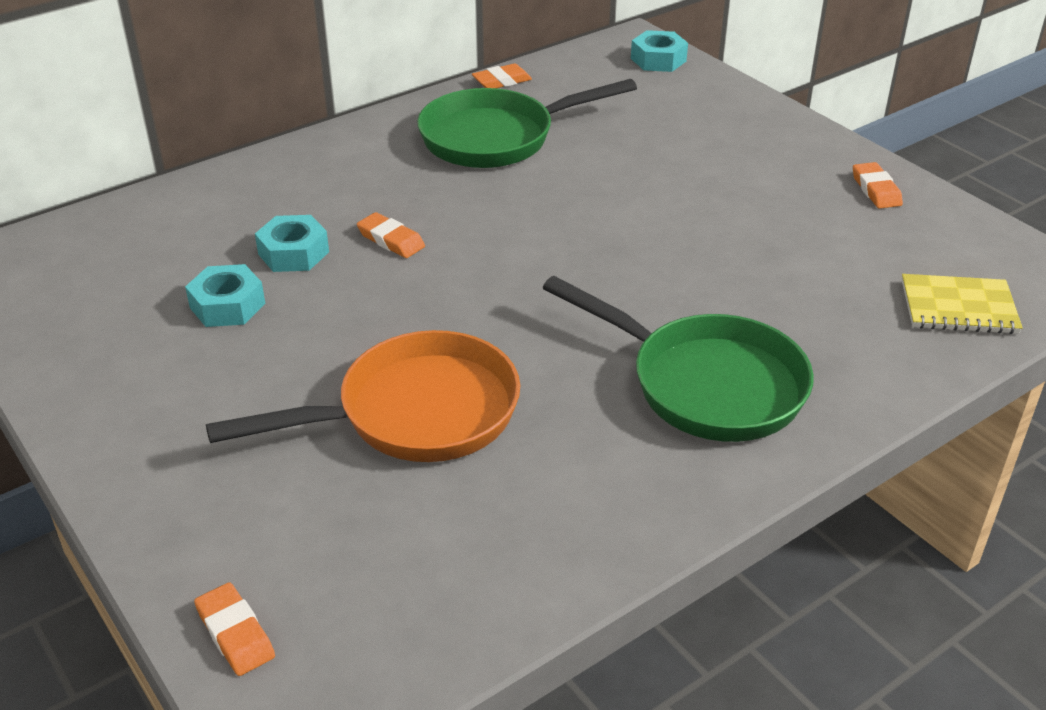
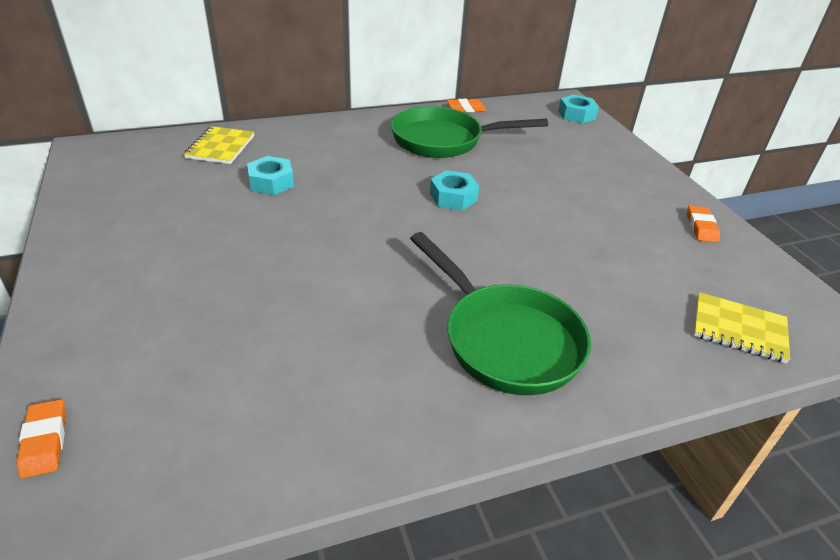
camera: 15 degrees right, 0 degrees up
turquoise nut [185,264,265,327] -> turquoise nut moved to [430,170,479,210]
orange pan [206,330,520,462] -> none
orange eraser [357,212,425,258] -> none
none -> yellow notebook [184,126,254,164]

